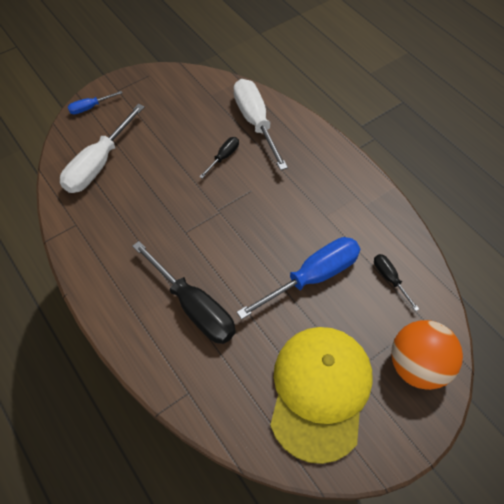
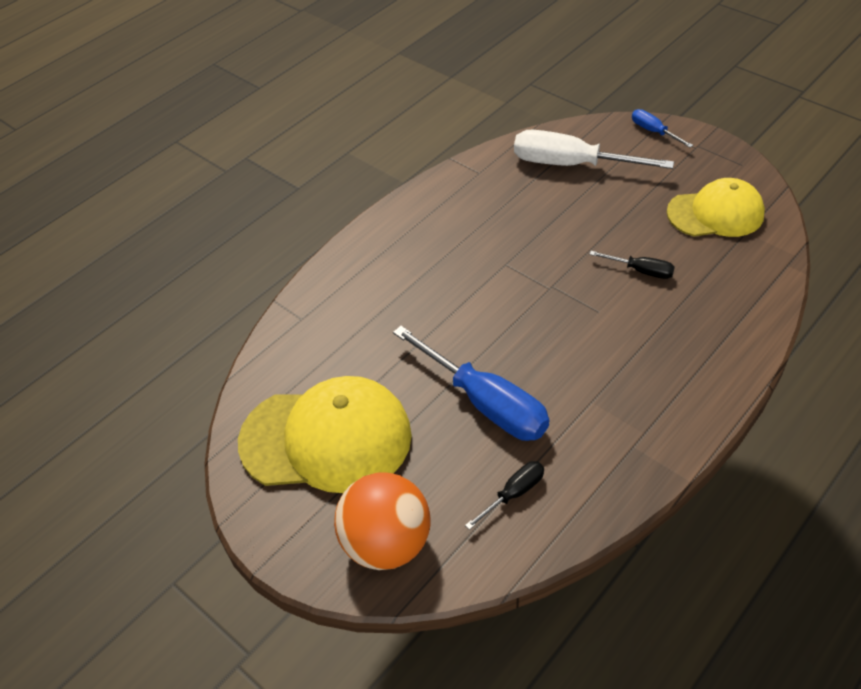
camera: 80 degrees right, 10 degrees down
black screwdriver [132,241,236,344] -> none
white screwdriver [233,79,288,170] -> none
none -> yellow cap [667,178,765,237]

